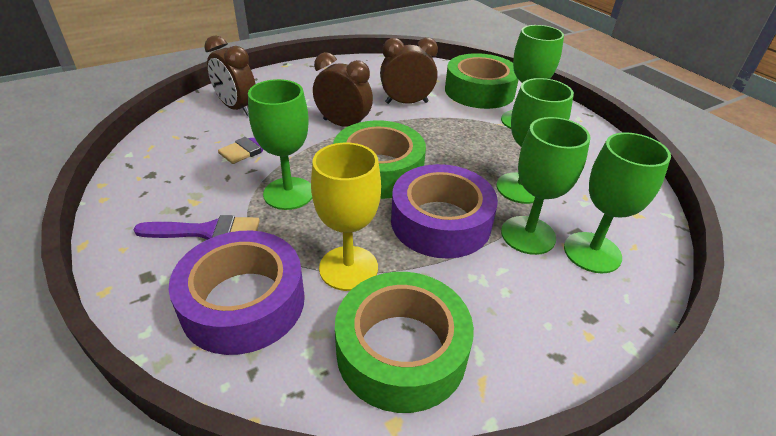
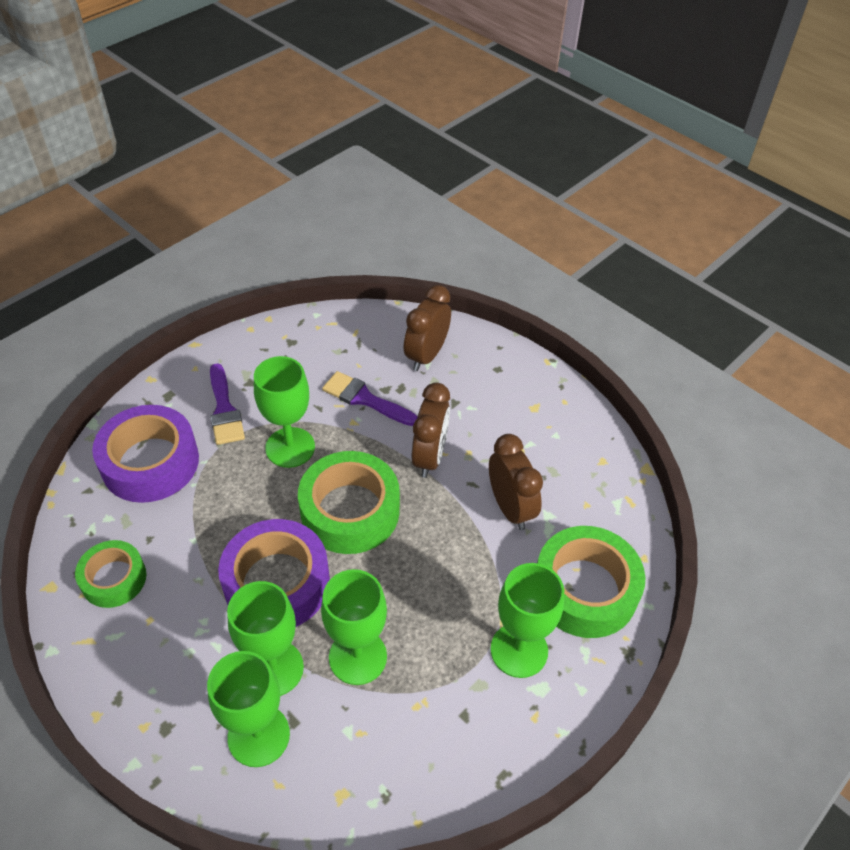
camera: 75 degrees right, 10 degrees up
yellow goblet [311,143,381,291] -> none
green tape [335,272,474,413] -> green tape [75,540,146,608], size x0.60

